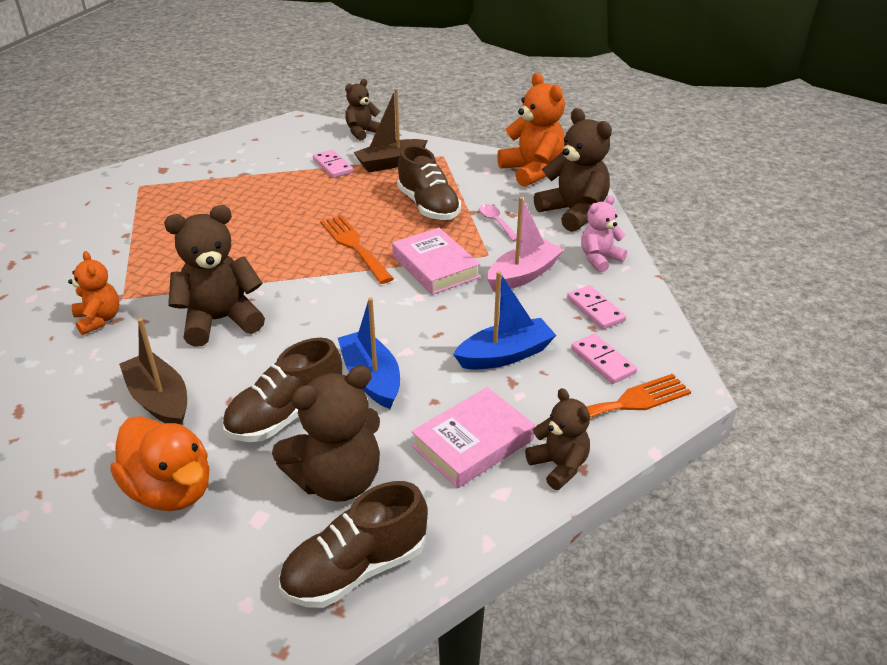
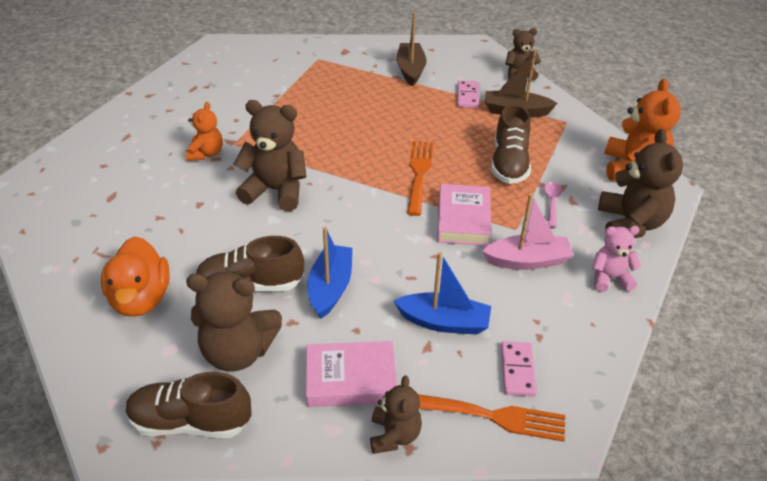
camera: 35 degrees right, 5 degrees up
brown boat [119,318,187,425] -> brown boat moved to [397,12,427,86]
pink domino [567,285,626,329] -> none

